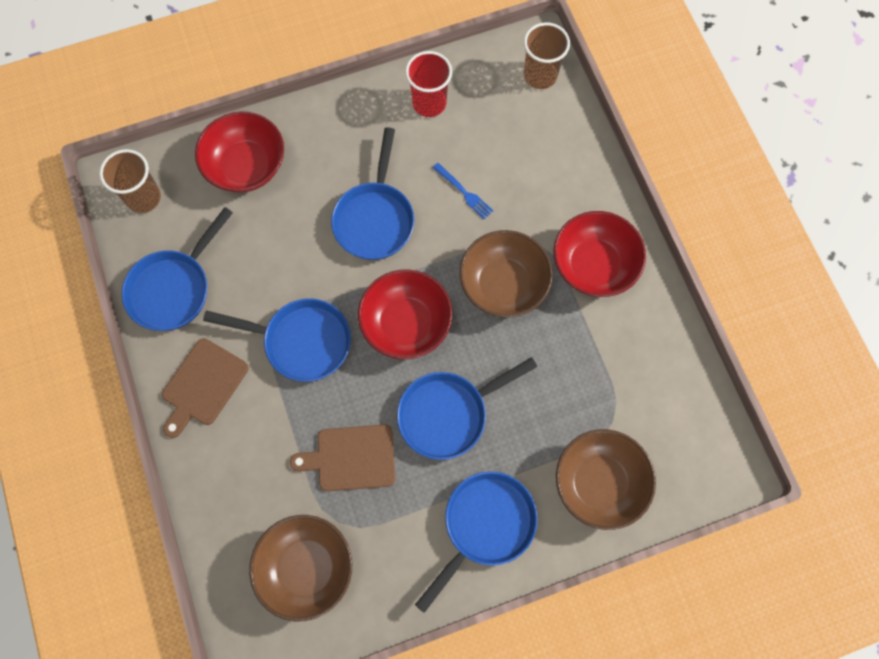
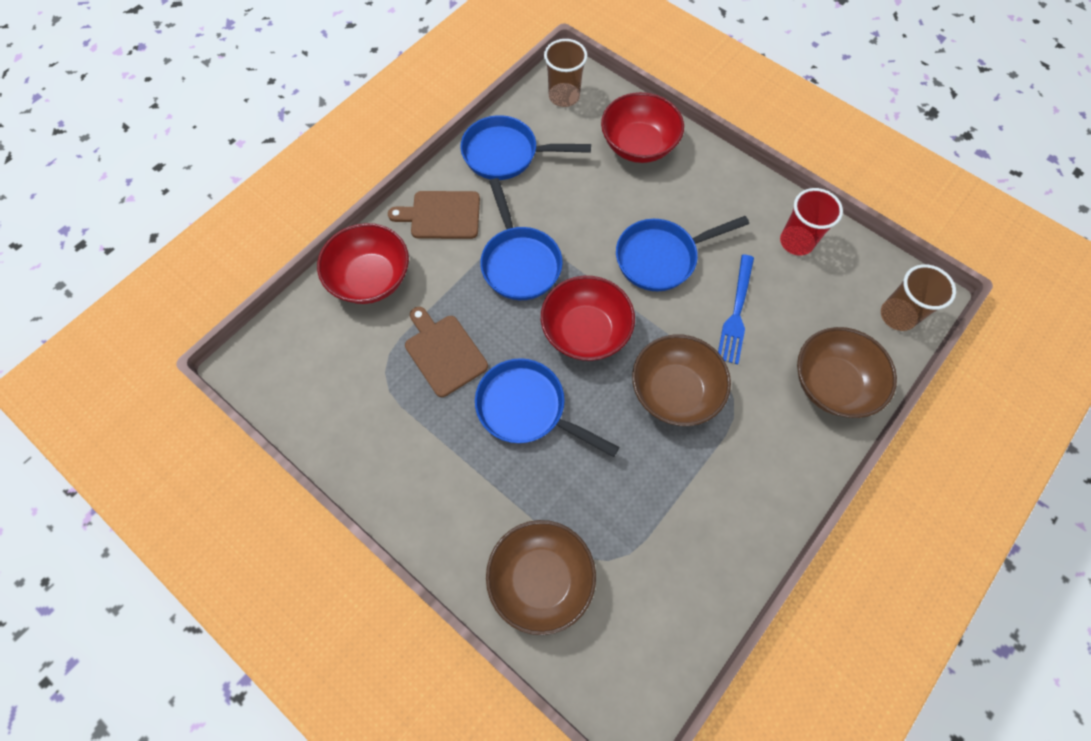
camera: 60 degrees right, 5 degrees down
brown bowl [249,515,352,622] -> brown bowl moved to [797,327,897,418]
blue pan [415,471,538,613] -> none
blue fork [433,163,494,219] -> blue fork [718,254,754,364], size x1.56
red bowl [553,211,646,297] -> red bowl moved to [317,223,409,304]

